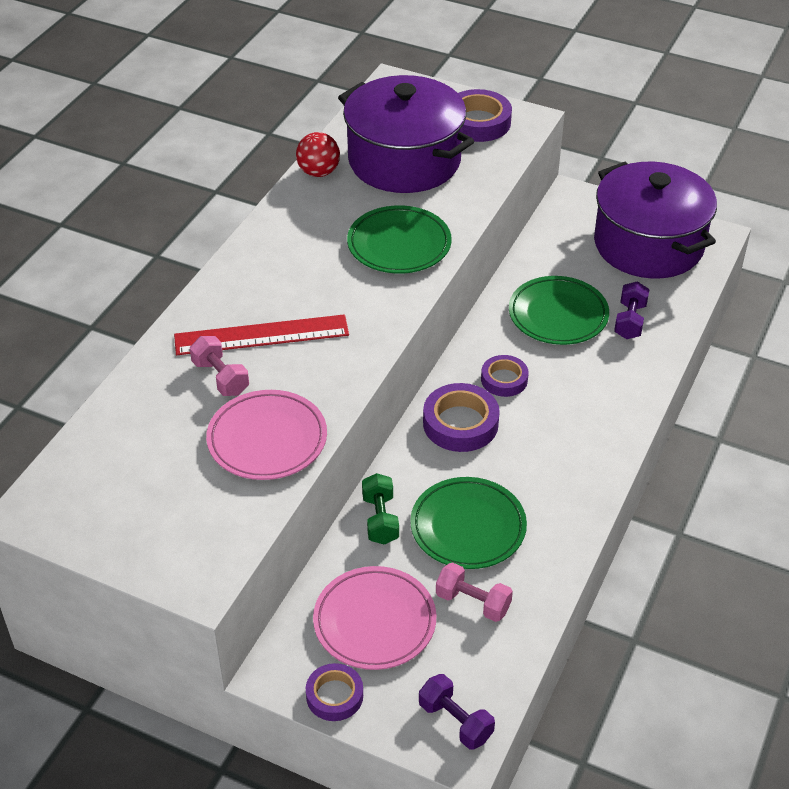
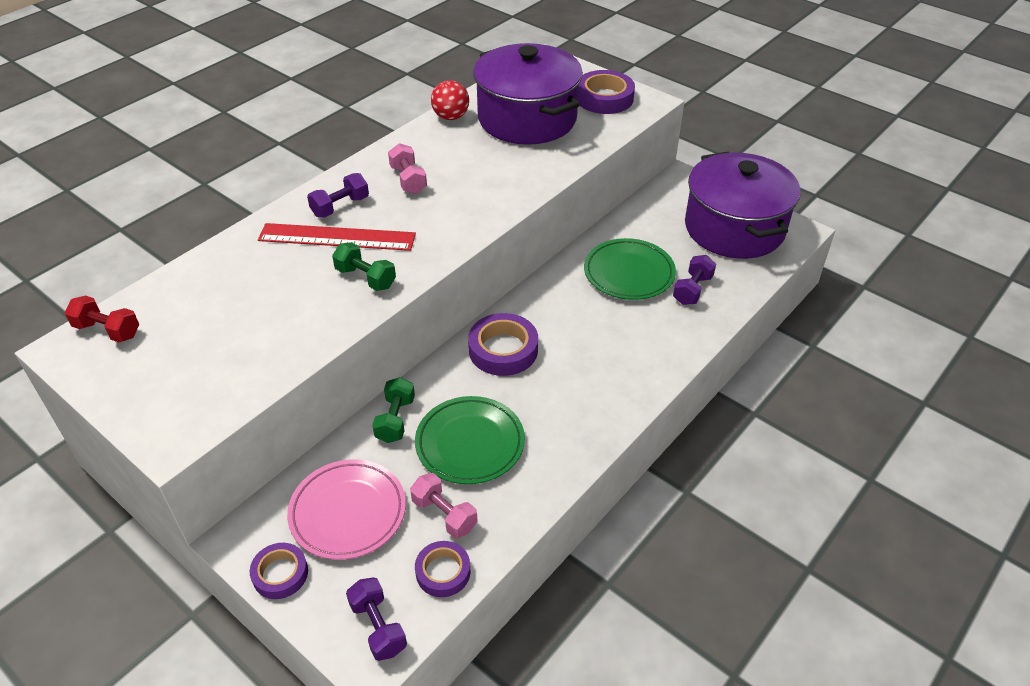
camera: 15 degrees right, 0 degrees up
pink dumbbell [190,336,249,396] -> pink dumbbell moved to [388,143,427,194]
pink plate [206,390,327,480] -> none
green plate [347,205,452,274] -> none
purple tape [481,355,529,397] -> purple tape moved to [415,541,471,597]
none -> red dumbbell [65,296,139,342]
none -> purple dumbbell [307,173,369,218]
none -> green dumbbell [332,242,396,291]

